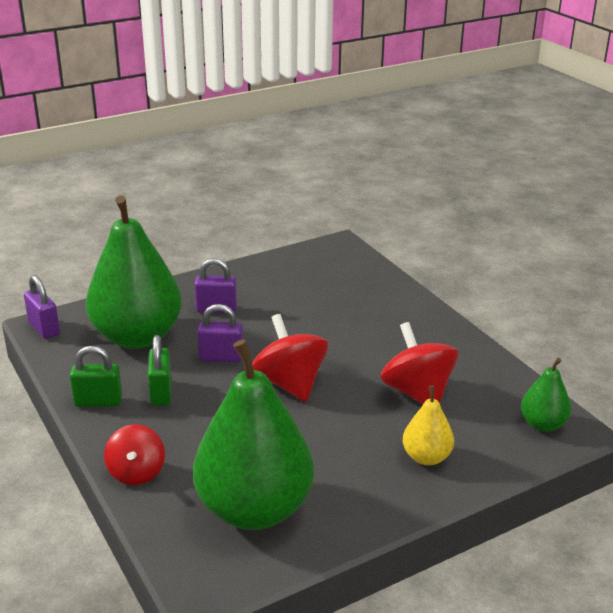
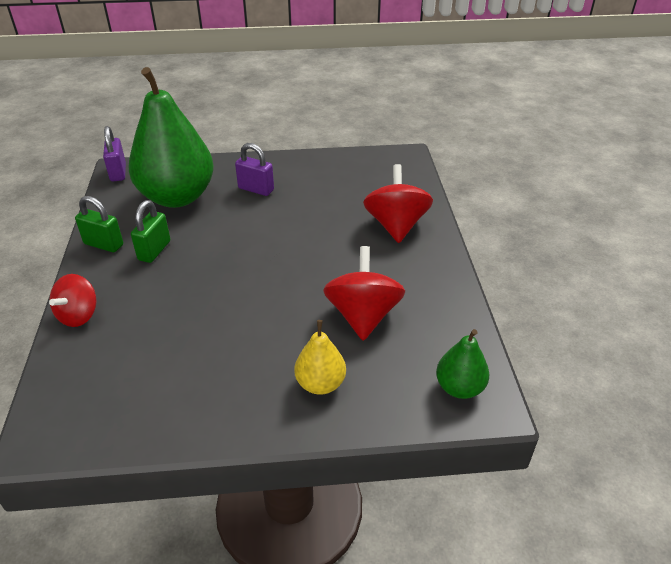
camera: 25 degrees right, 10 degrees up
green pear [193,339,314,530] -> none
purple padlock [197,304,243,363] -> none
red spinning top [252,314,328,402] -> red spinning top moved to [363,164,433,243]

